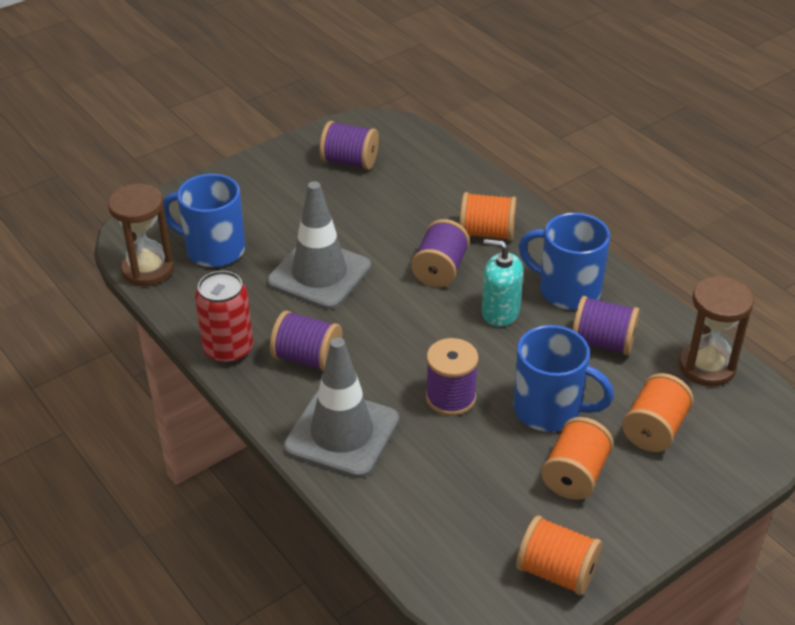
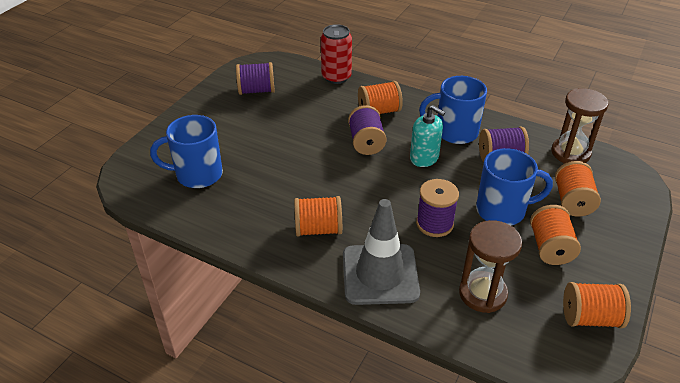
camera: 25 degrees left, 0 degrees up
brown hourglass [108,184,174,286] -> brown hourglass moved to [459,220,522,313]
red can [195,271,253,364] -> red can moved to [321,24,352,84]
grey traffic cone [267,181,371,310] -> none
purple spool [270,311,343,371] -> orange spool [294,196,342,237]
turquoise soap dispenser [482,239,523,327] -> turquoise soap dispenser turned 135 degrees counterclockwise [410,105,445,167]

